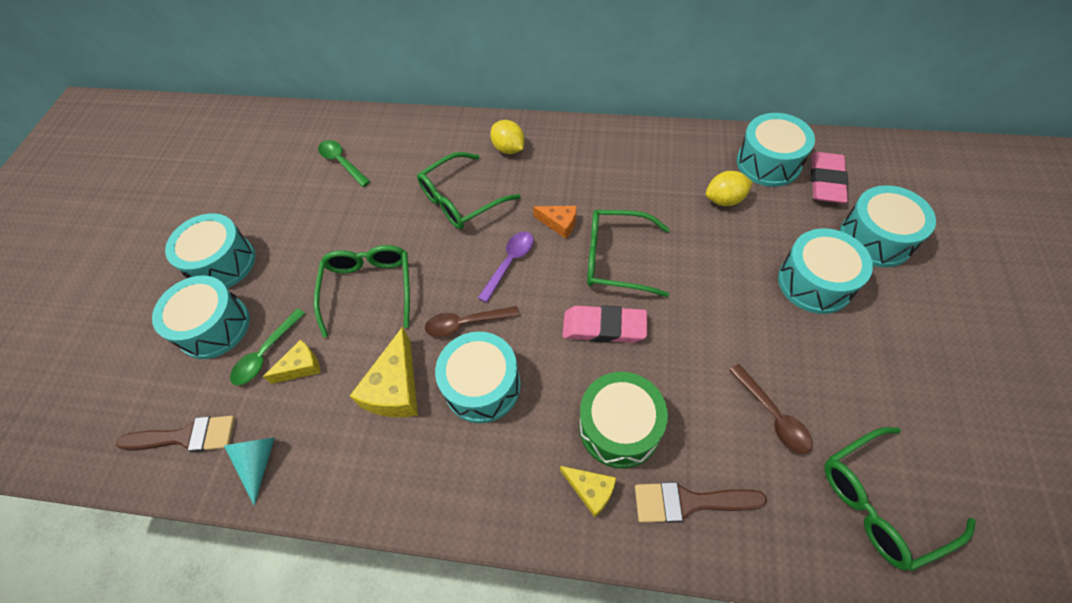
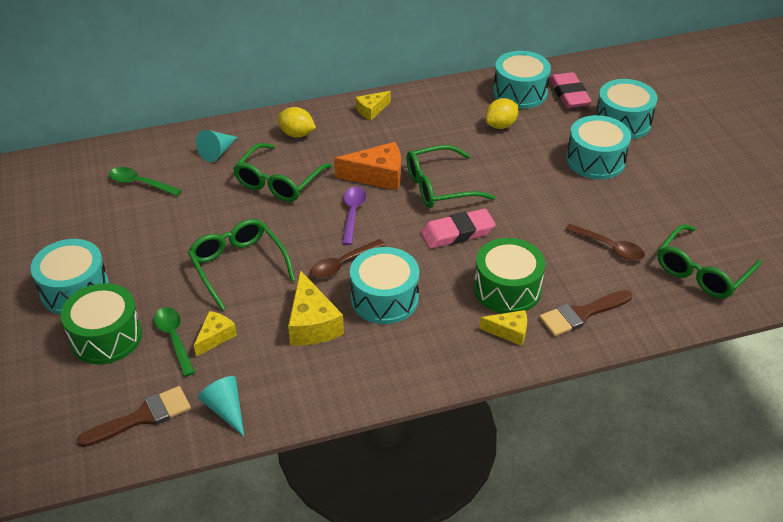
camera: 30 degrees left, 15 degrees down
turquoise drum [152,275,250,359] -> green drum [61,283,142,364]
green spoon [230,308,305,385] -> green spoon turned 150 degrees clockwise [154,307,195,377]
orange cheese [533,206,577,239] -> orange cheese [334,142,401,191], size x1.67
none -> turquoise cone [196,130,238,162]
none -> yellow cheese [356,91,391,120]

